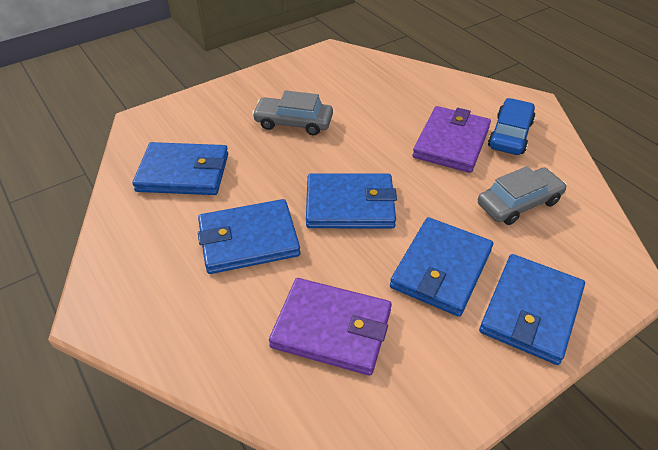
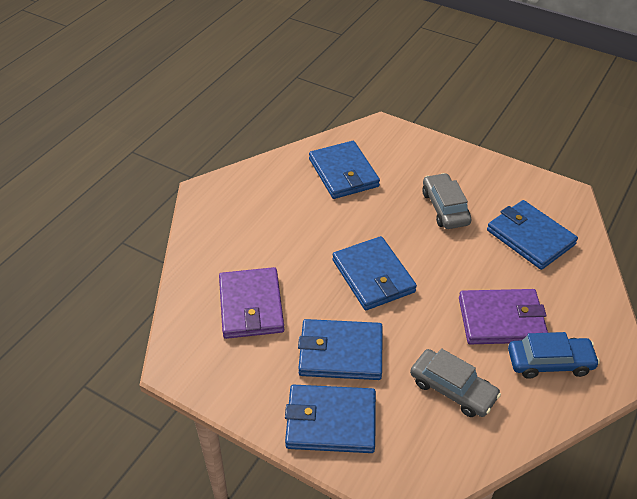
camera: 65 degrees right, 0 degrees up
blue wallet [198,199,300,274] -> blue wallet moved to [487,200,578,270]

